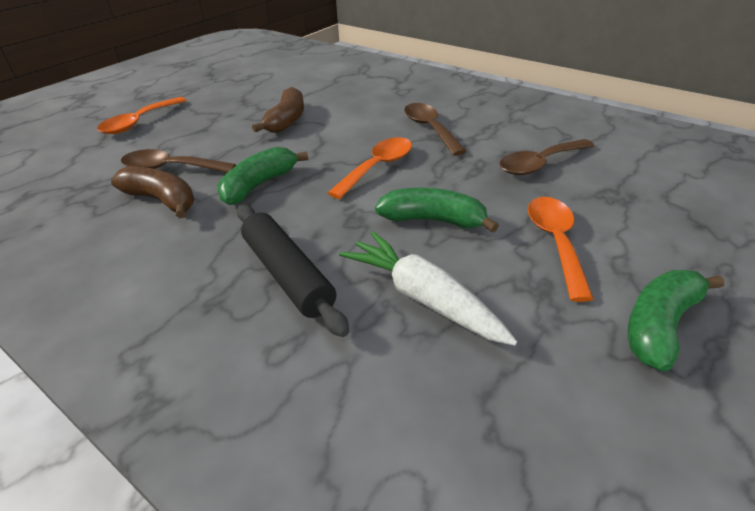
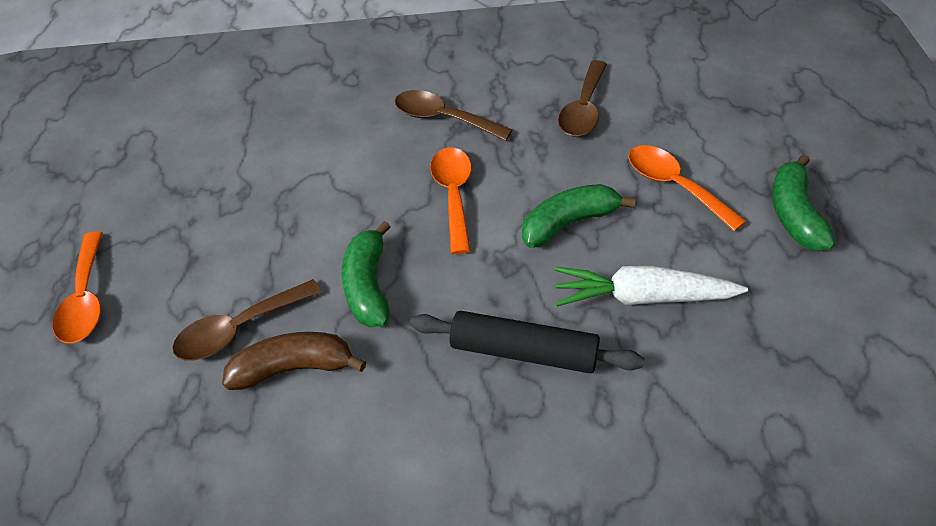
camera: 40 degrees left, 10 degrees up
brown banana [252,87,304,133] -> none

